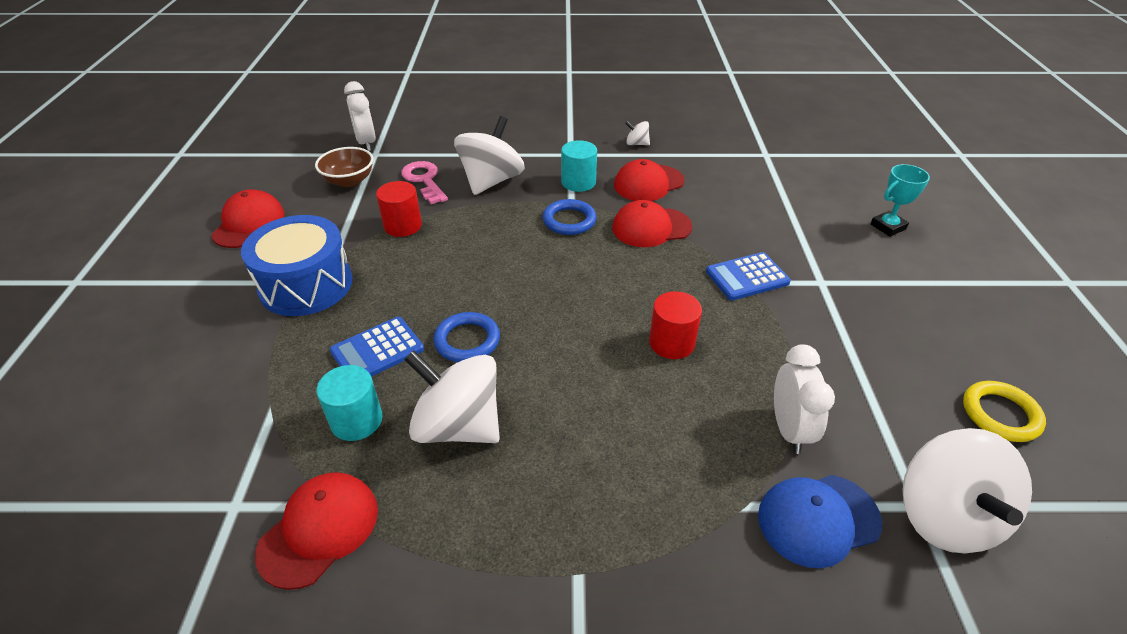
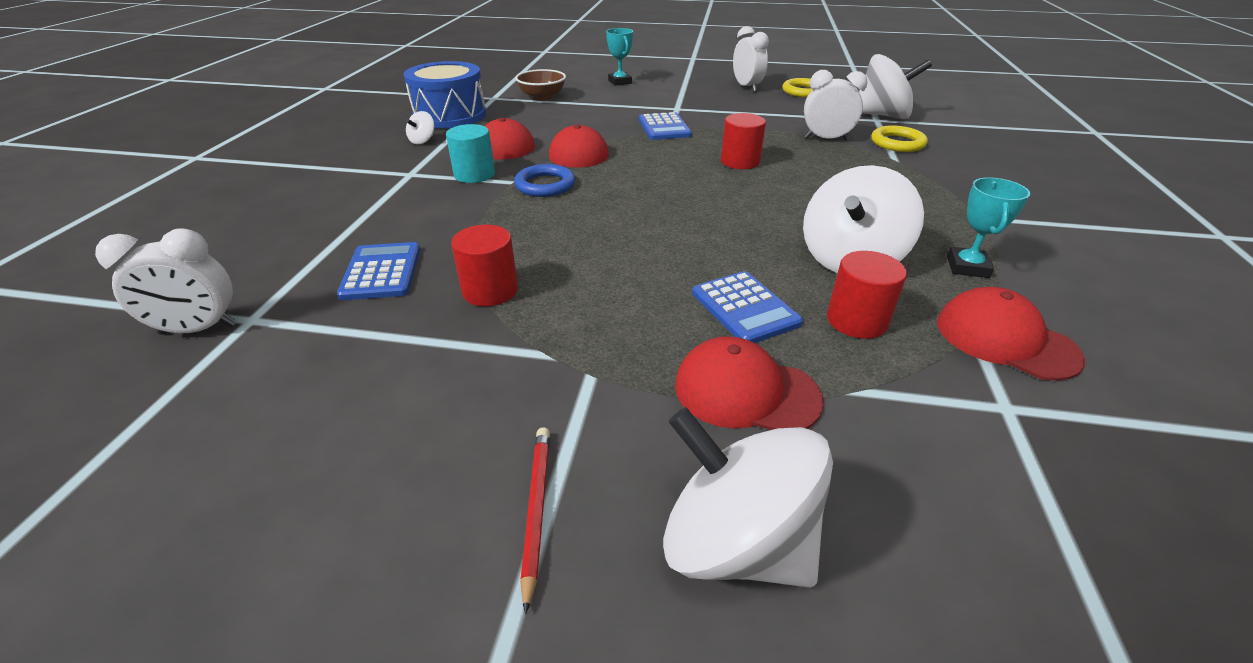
camera: 80 degrees left, 5 degrees down
red cap [211,189,284,248] -> red cap moved to [675,336,824,430]
blue drum [241,215,352,316] -> blue drum moved to [403,61,486,128]
brown bowl [315,147,373,187] -> brown bowl moved to [515,69,566,101]
turquoise cylinder [316,365,382,441] -> red cylinder [827,251,907,339]
pink key [401,161,448,204] -> blue calculator [337,242,420,300]
blue ring [433,312,500,362] -> none
white spinning top [454,116,525,195] -> white spinning top moved to [663,407,833,588]
blue cap [758,475,882,568] -> yellow ring [871,125,928,152]
none -> red pencil [520,427,550,614]
none -> white clock [733,26,769,92]
none -> turquoise trophy [947,177,1030,278]

